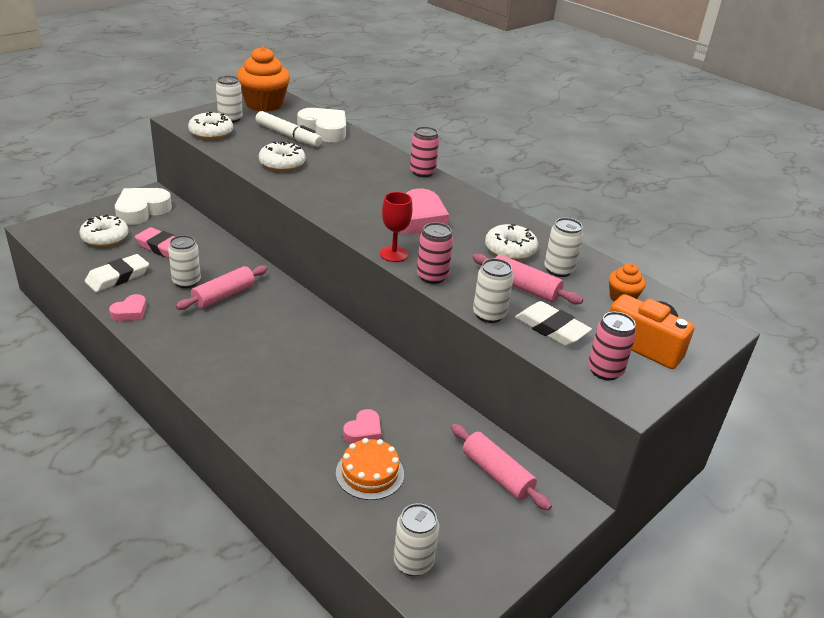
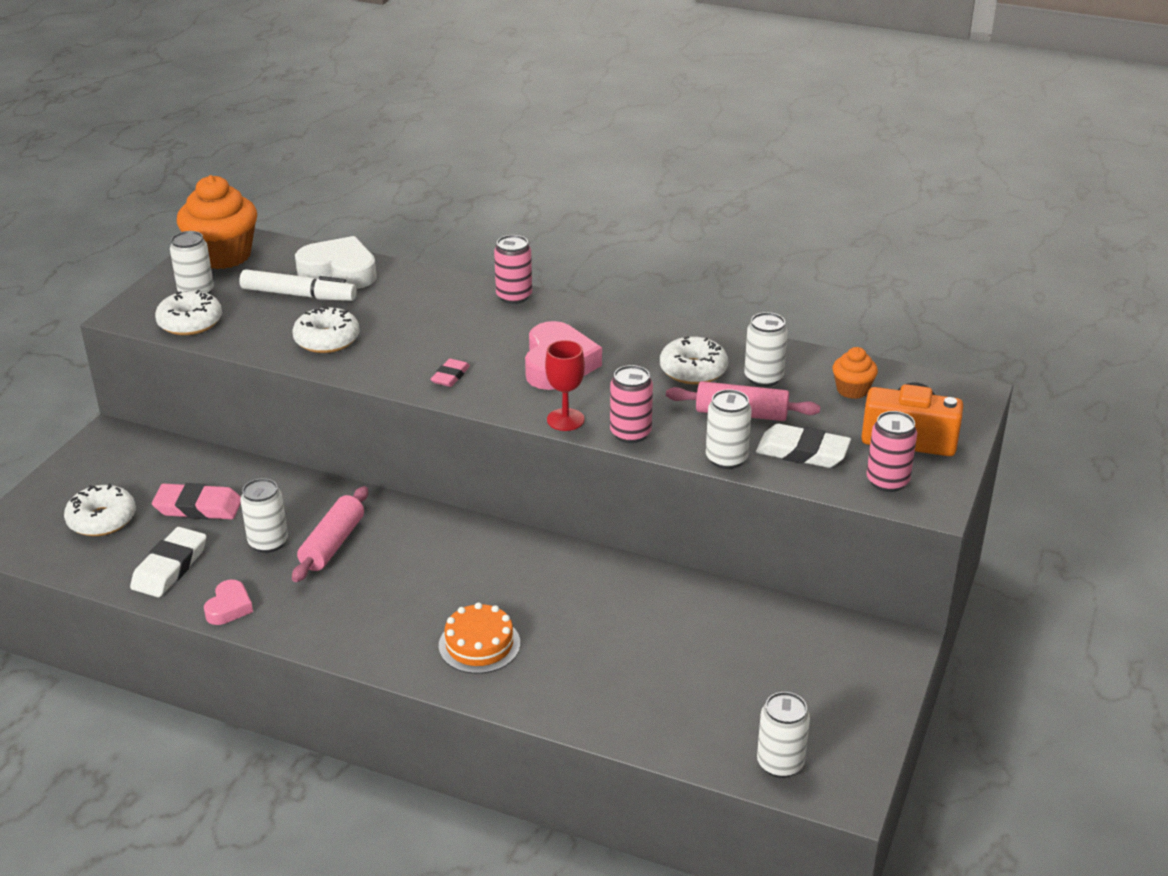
camera: 20 degrees left, 0 degrees up
white heart [115,188,172,225] -> none
orange cake [336,438,404,500] -> orange cake moved to [439,602,520,674]
pink heart [343,409,381,444] -> none
pink rolling pin [451,424,552,511] -> none
none -> pink eraser [430,359,470,387]

